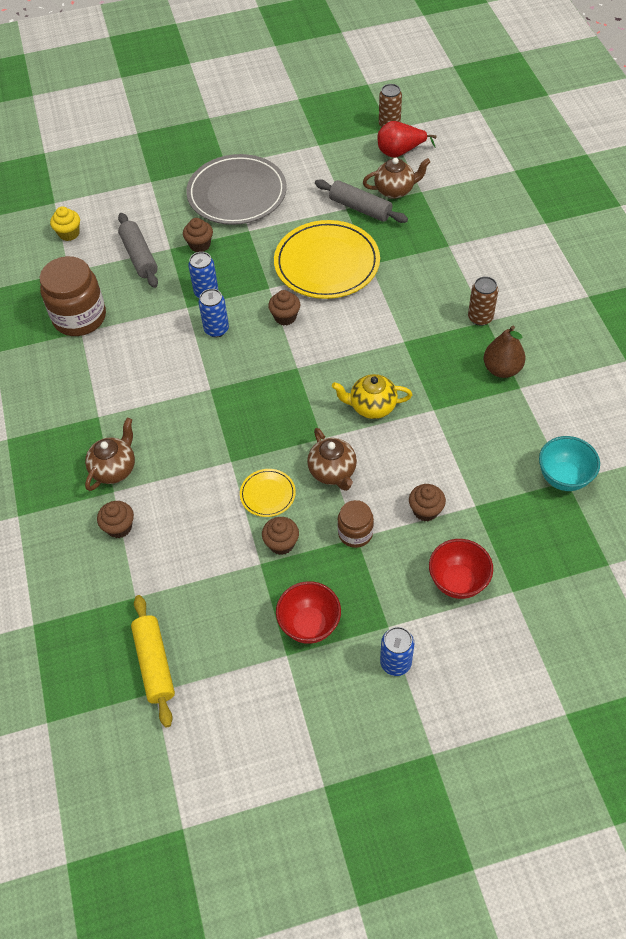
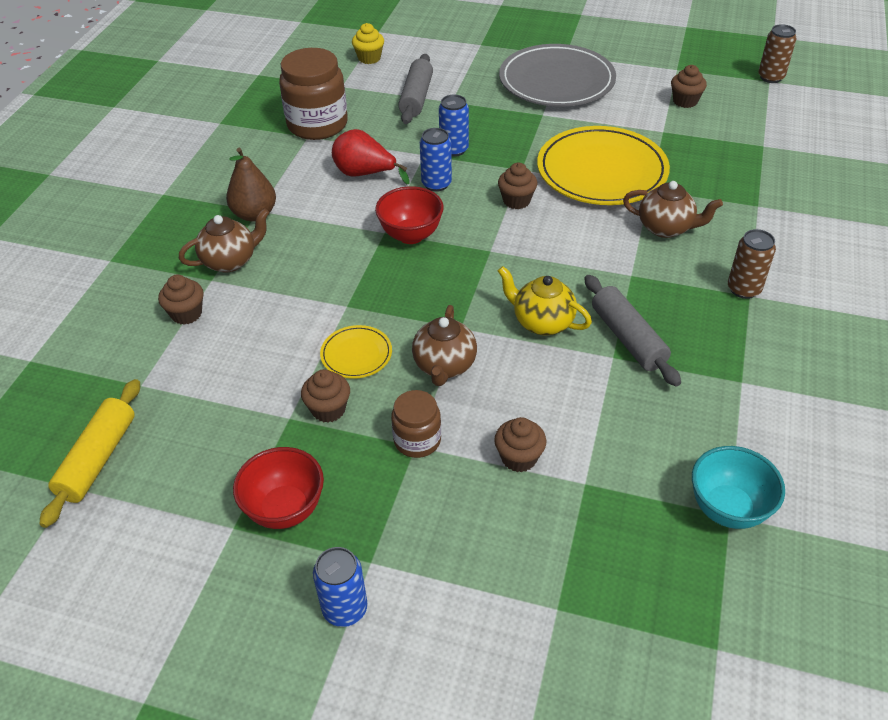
camera: 30 degrees right, 10 degrees down
brown cupcake [183,218,213,252] -> brown cupcake moved to [671,65,707,108]
grey rolling pin [315,179,408,223] -> grey rolling pin moved to [584,275,681,387]
brown teapot [363,158,430,199] -> brown teapot moved to [623,181,723,238]
red pear [378,121,437,158] -> red pear moved to [332,129,410,184]
red bowl [429,539,493,599] -> red bowl moved to [375,186,444,244]
brown pear [484,326,526,378] -> brown pear moved to [226,147,276,222]

